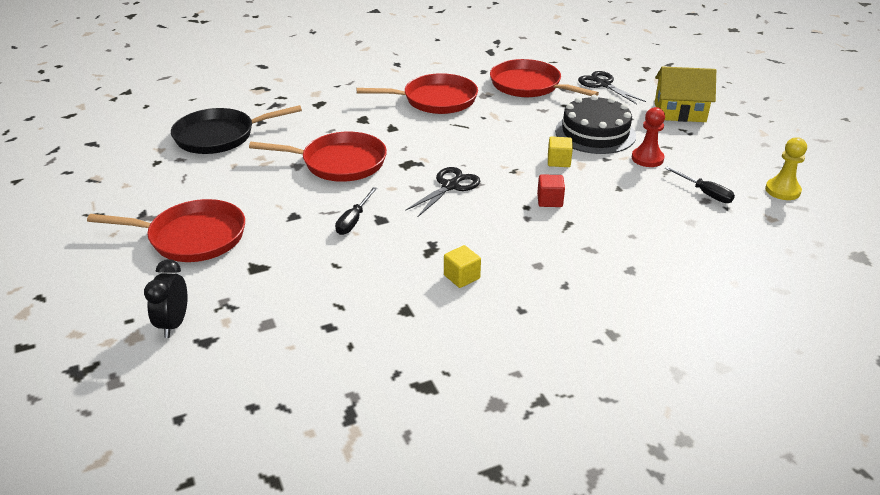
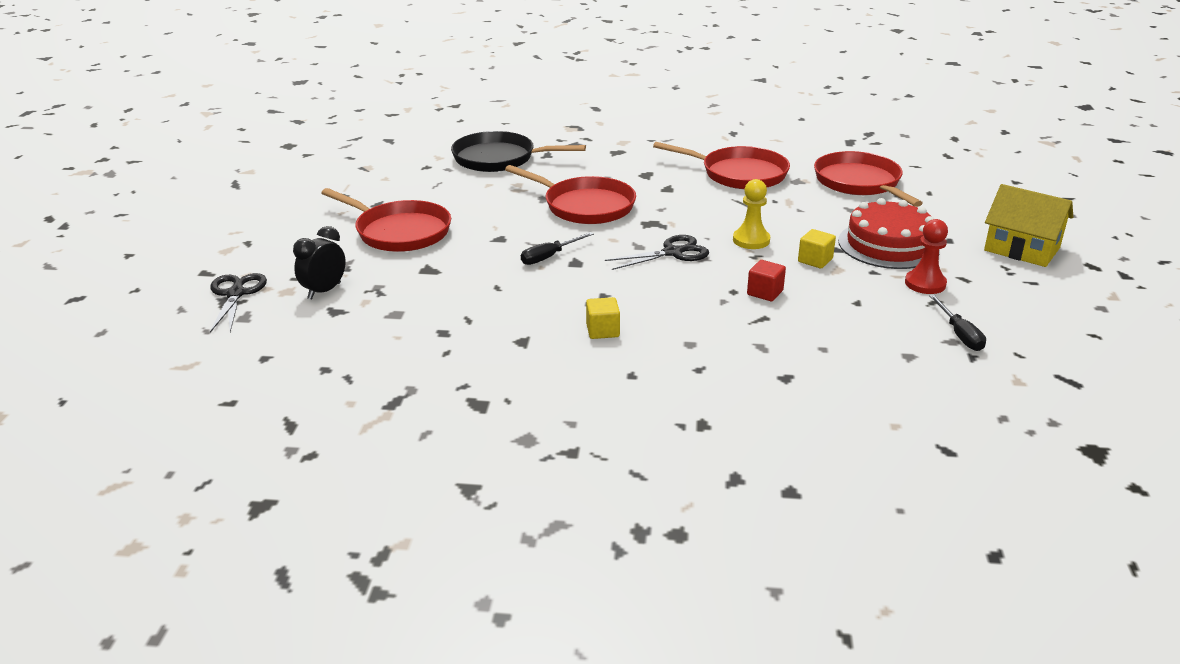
camera: 30 degrees right, 5 degrees down
black cake [555,95,636,154] -> red cake [838,198,940,269]
black scissors [578,71,646,104] -> black scissors moved to [210,273,267,333]
yellow pawn [765,137,807,200] -> yellow pawn moved to [733,179,770,249]

